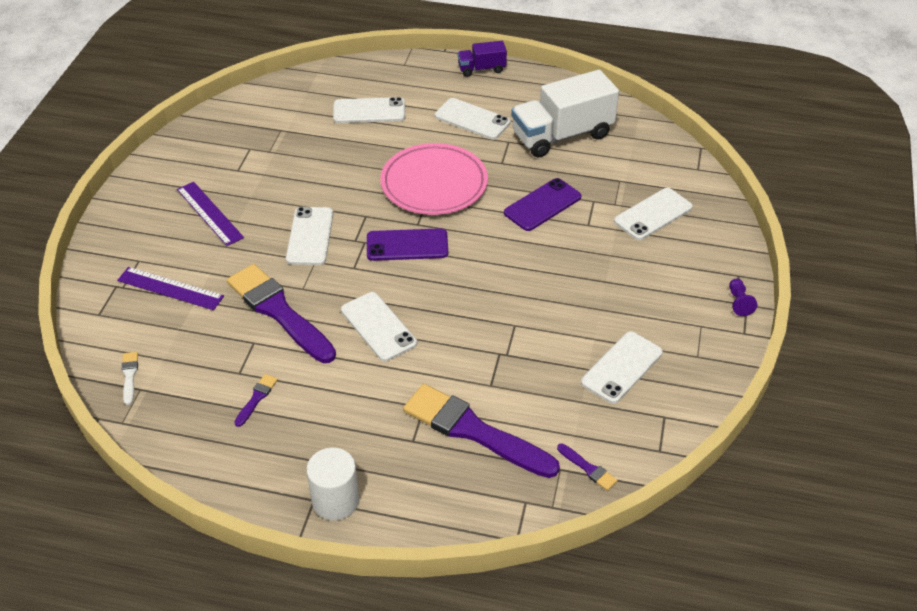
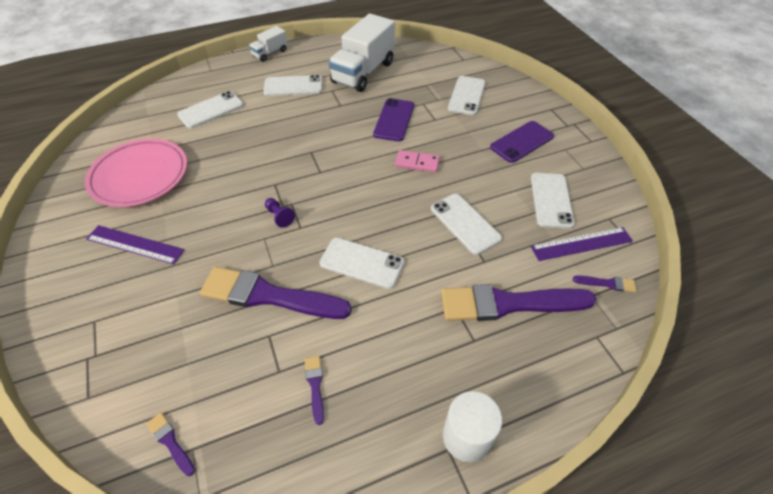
camera: 35 degrees left, 5 degrees up
purple ruler [117,267,224,310] -> purple ruler moved to [531,227,633,261]
white brush [121,352,138,405] -> purple brush [146,412,195,476]
white phone [286,207,333,265] -> white phone moved to [431,194,502,255]
purple phone [367,228,448,261] -> purple phone moved to [490,121,554,163]
pink plate [380,143,488,215] -> pink plate moved to [85,139,187,207]
purple truck [458,41,507,77] -> white truck [249,26,288,62]
purple pawn [729,279,757,316] -> purple pawn moved to [265,198,295,228]
none -> pink domino [395,150,440,173]

